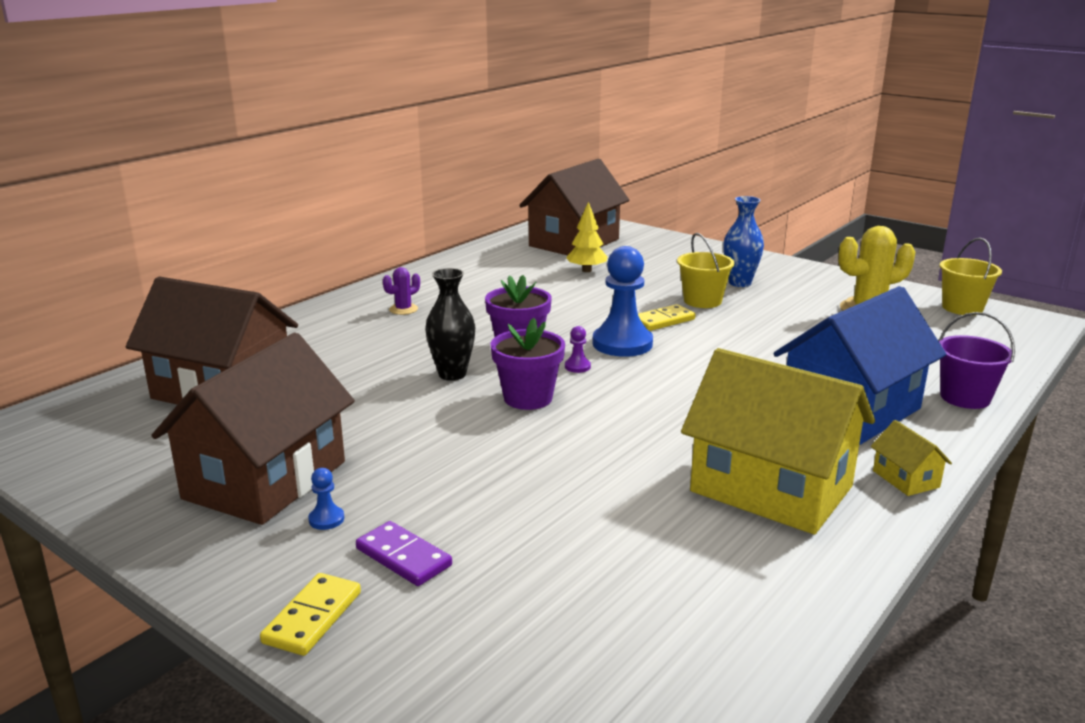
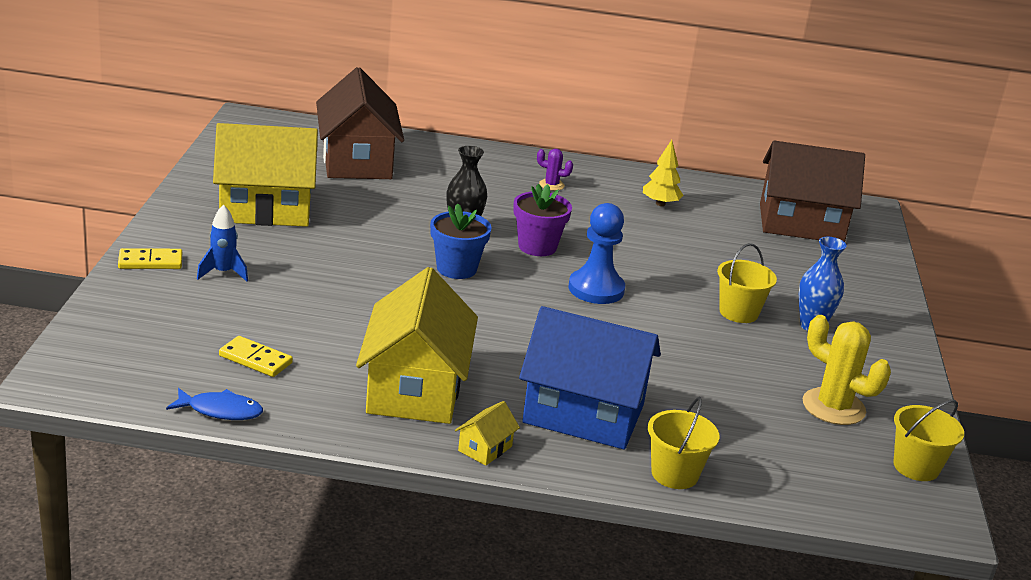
camera: 55 degrees right, 5 degrees up
brown house [151,333,355,525] -> yellow house [213,123,318,227]
blue pawn [308,468,344,530] -> none
purple domino [356,521,452,586] -> blue rocket [197,204,248,282]
purple flower pot [490,318,565,410] -> blue flower pot [430,204,491,279]
purple pawn [565,326,591,373] -> none
yellow tree [566,202,607,272] -> yellow tree moved to [643,140,684,206]
yellow domino [638,304,695,331] -> yellow domino moved to [219,336,293,377]
purple bucket [939,312,1015,409] -> yellow bucket [648,397,719,489]
none -> blue fish [166,388,263,420]

